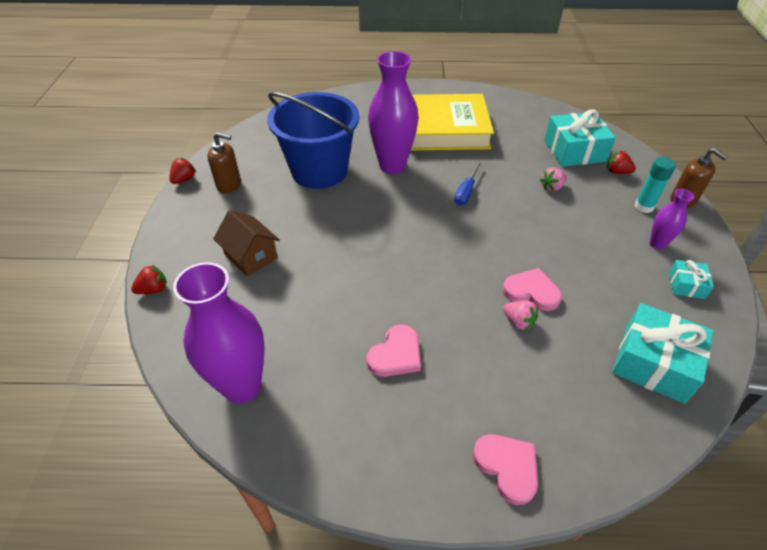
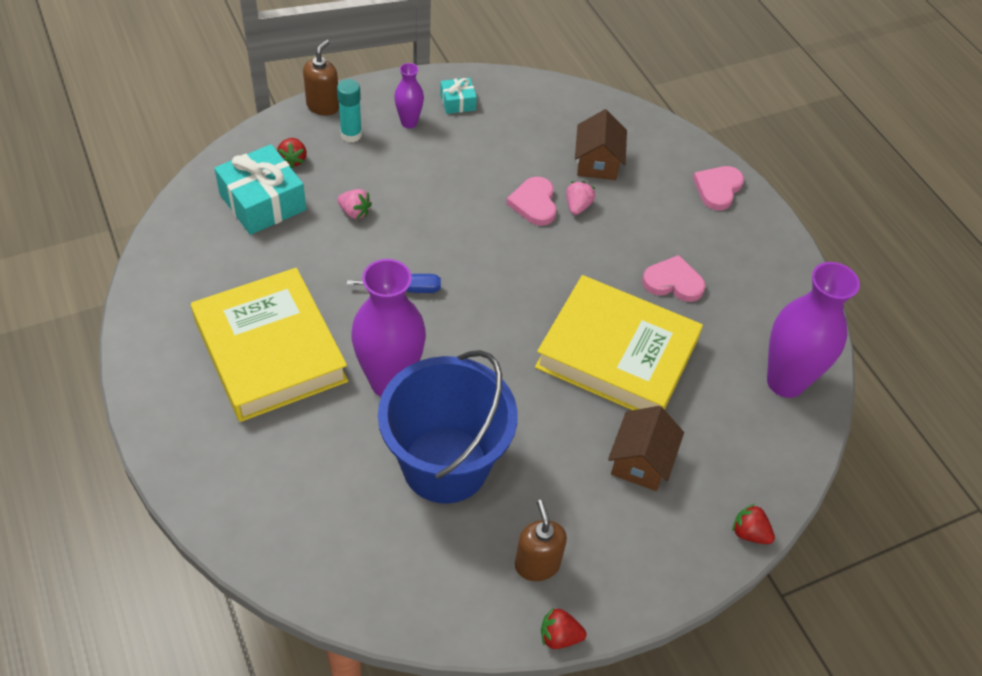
camera: 120 degrees left, 5 degrees up
turquoise gift [612,303,713,404] -> none
none -> yellow book [535,275,703,410]
none -> brown house [575,109,627,180]

